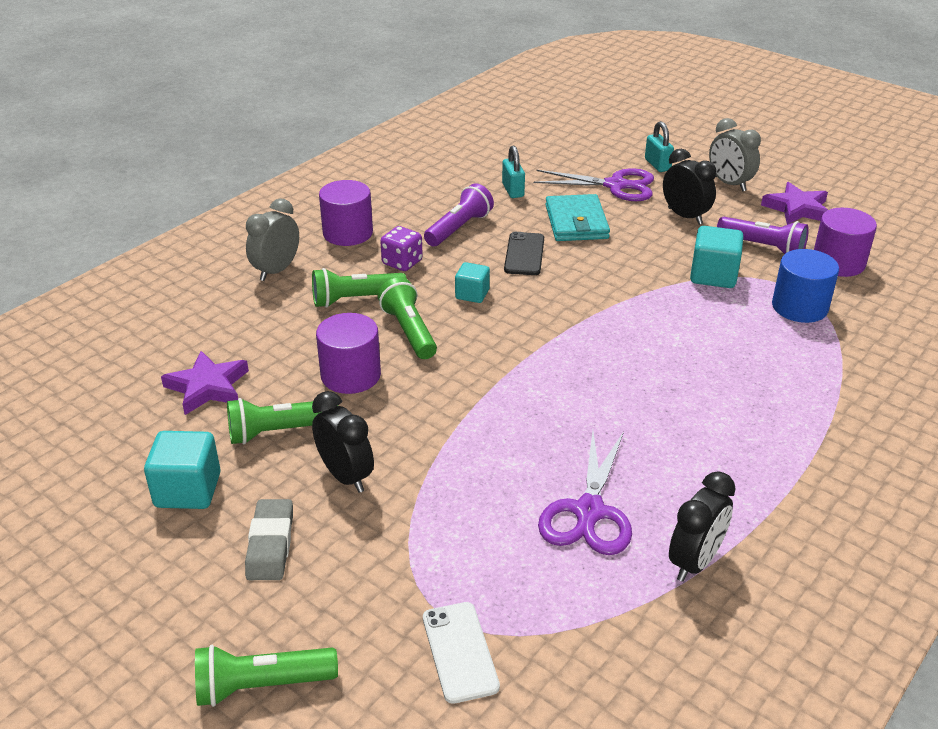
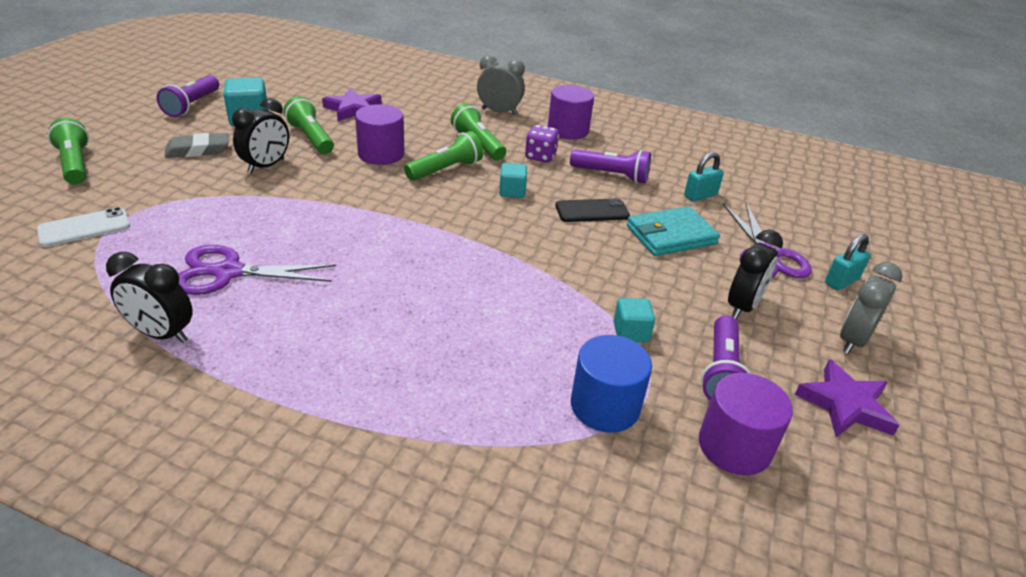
camera: 70 degrees right, 0 degrees up
turquoise cube [690,226,744,288] -> turquoise cube [614,298,655,342], size x0.63
none -> purple flashlight [157,75,219,117]

